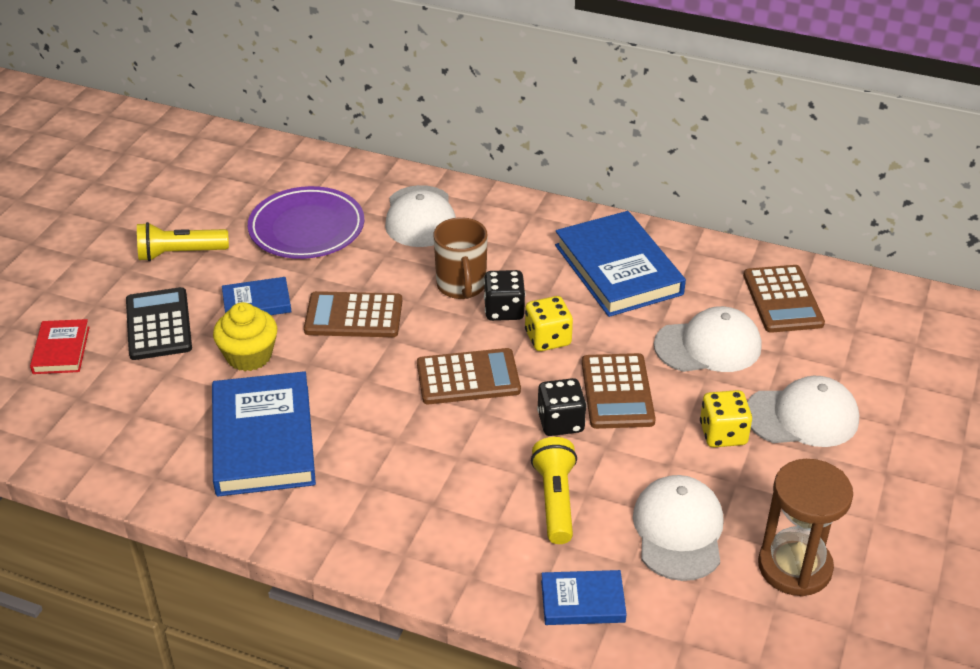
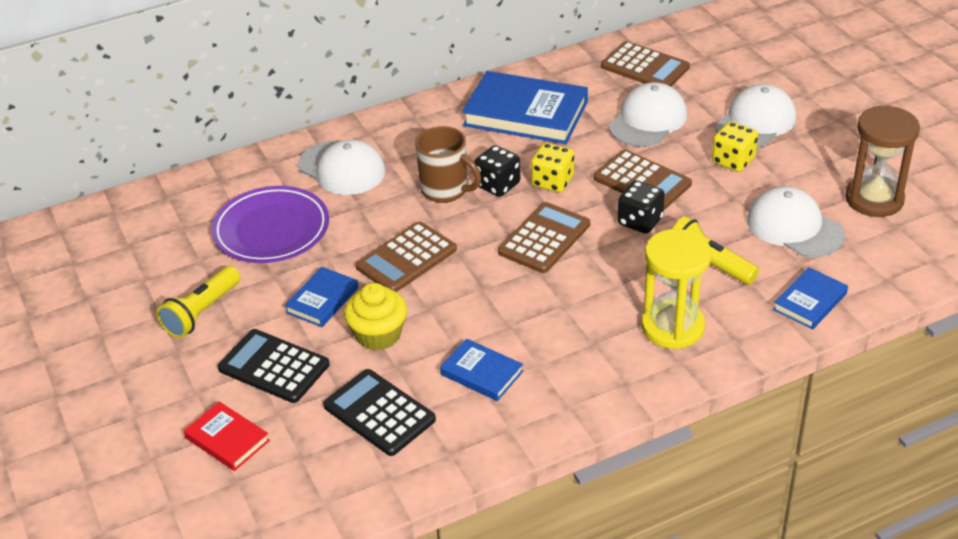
camera: 45 degrees left, 0 degrees up
blue book [212,371,316,496] -> blue book [440,338,523,401], size x0.52
none -> black calculator [323,369,436,456]
none -> yellow hourglass [641,229,712,349]

